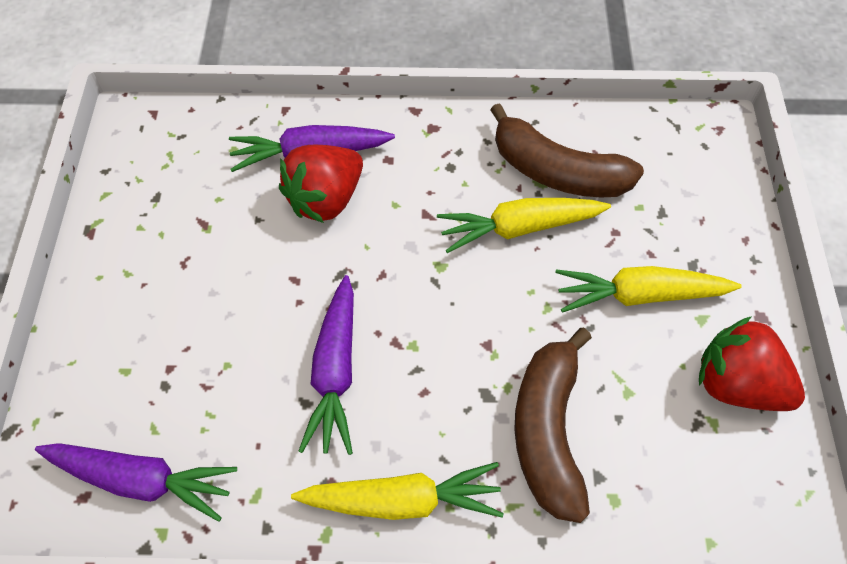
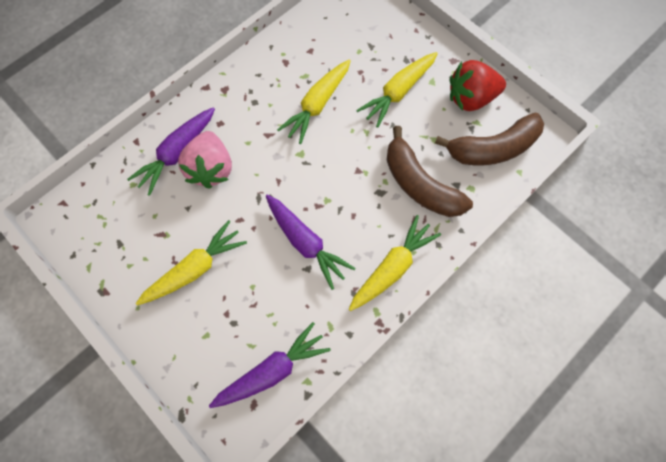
camera: 45 degrees left, 10 degrees up
red strawberry [279,145,363,223] -> pink strawberry [178,131,232,189]
brown banana [490,103,644,197] -> brown banana moved to [435,113,544,165]
none -> yellow carrot [135,220,247,305]

